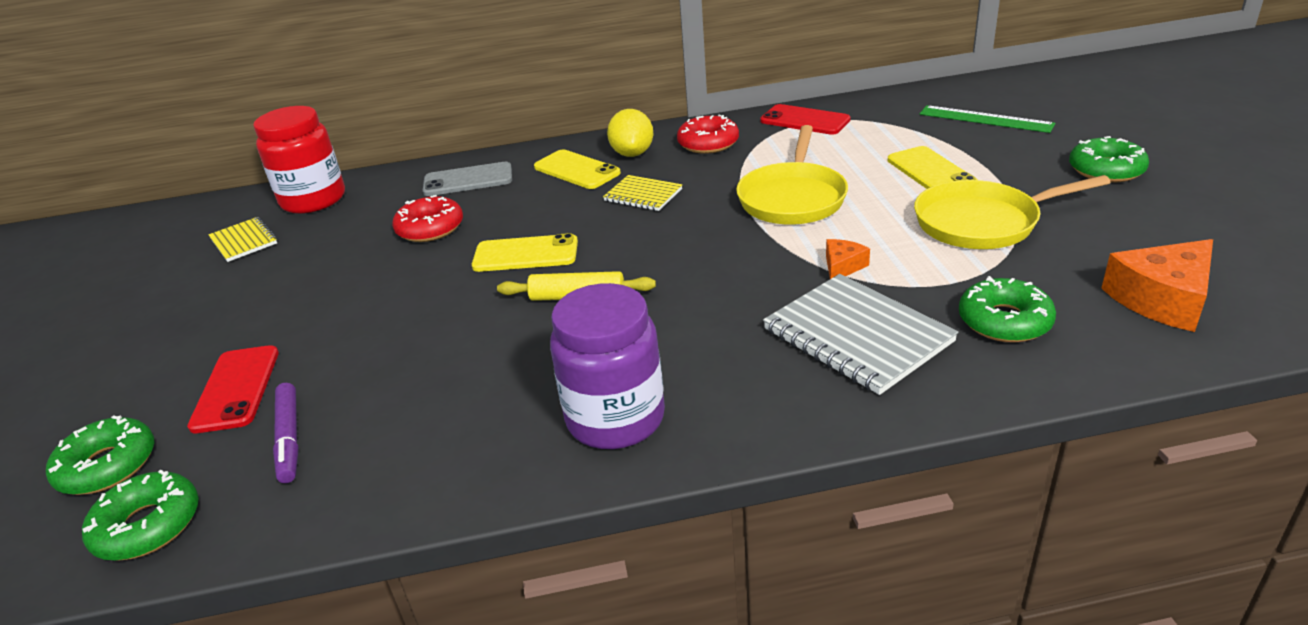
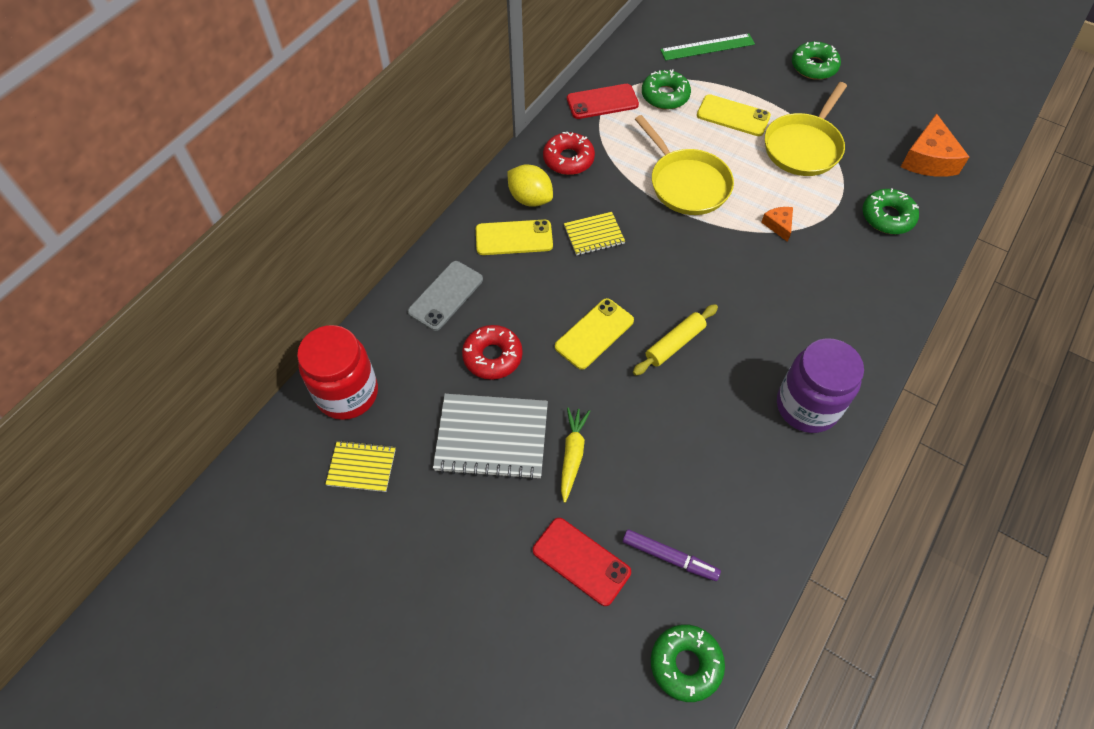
camera: 50 degrees left, 25 degrees up
green donut [46,415,154,495] -> green donut moved to [642,69,691,110]
grey notebook [763,274,958,395] -> grey notebook moved to [433,394,548,480]
none -> yellow carrot [561,408,590,503]

